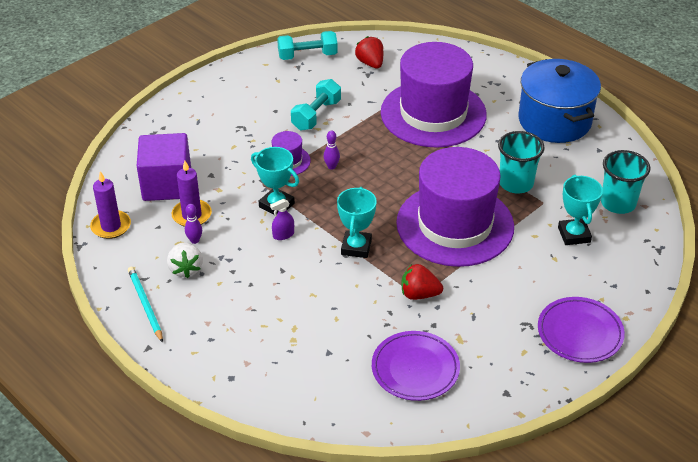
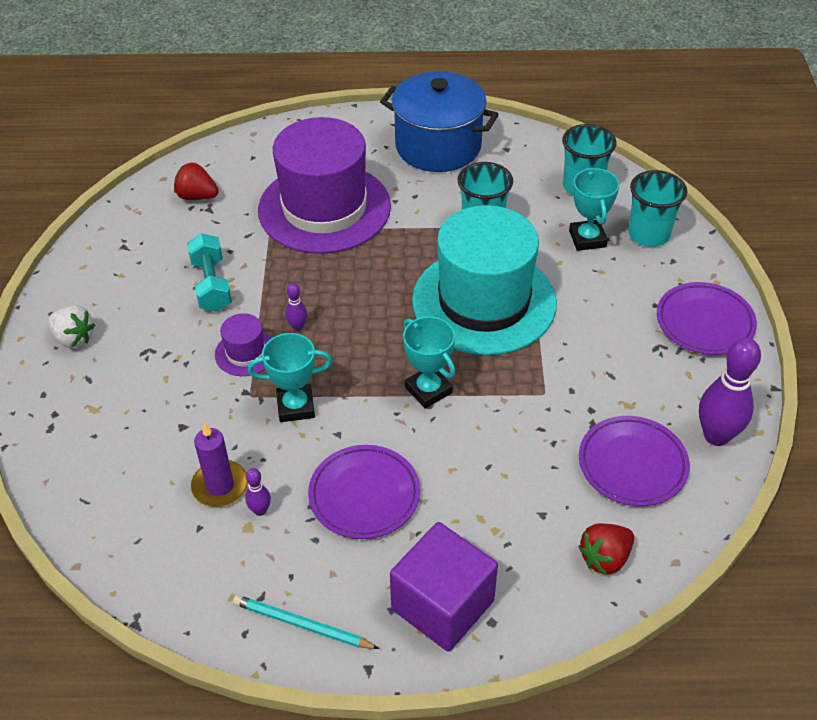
camera: 45 degrees left, 5 degrees up
purple candle [90,171,131,239] -> none
purple cube [137,133,191,201] -> purple cube moved to [390,522,498,652]
white strawberry [167,243,203,278] -> white strawberry moved to [47,305,95,348]
purple spray bottle [270,199,294,240] -> none
turquoise dumbbell [277,31,338,60] -> none
purple hat [396,147,514,267] -> turquoise hat [412,205,557,355]
red strawberry [401,264,443,300] -> red strawberry moved to [578,524,634,575]
turquoise trophy [558,175,603,245] -> turquoise trophy turned 45 degrees clockwise [569,168,620,251]
none -> purple plate [308,445,420,539]
none -> turquoise cup [628,170,687,247]
none -> purple bowling pin [699,338,761,446]

